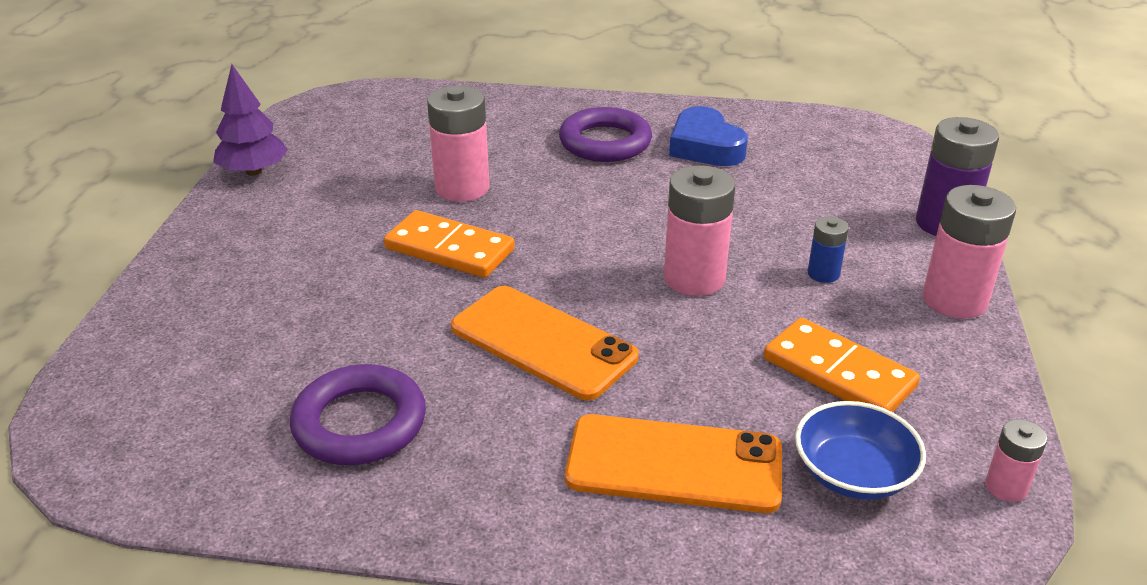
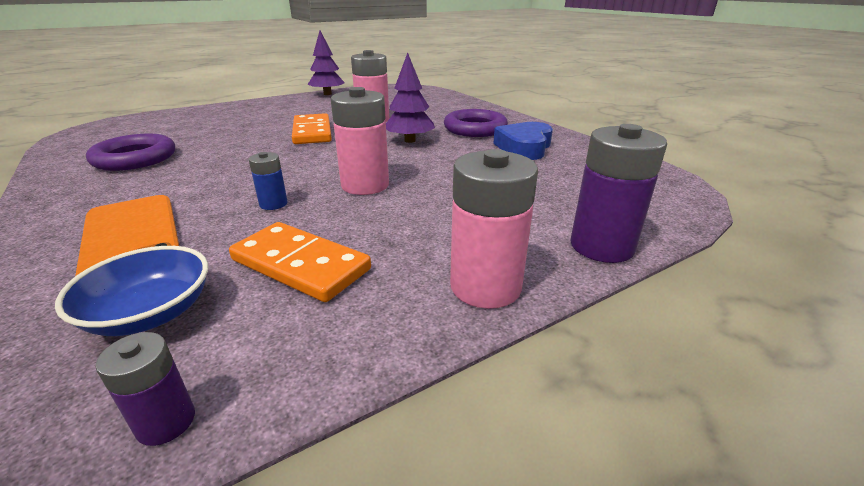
camera: 50 degrees right, 5 degrees down
orange phone [451,286,639,400] -> none
orange domino [764,318,920,412] -> orange domino turned 60 degrees counterclockwise [229,222,371,302]
blue battery [808,216,849,283] -> blue battery moved to [249,152,288,210]
pink battery [985,419,1047,502] -> purple battery [96,332,195,446]
none -> purple tree [386,53,435,143]

